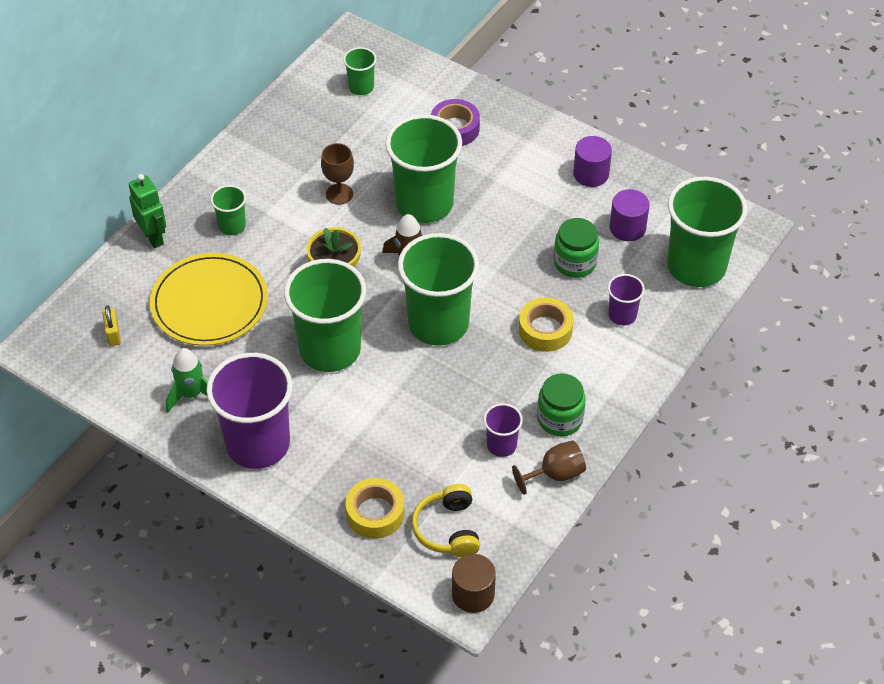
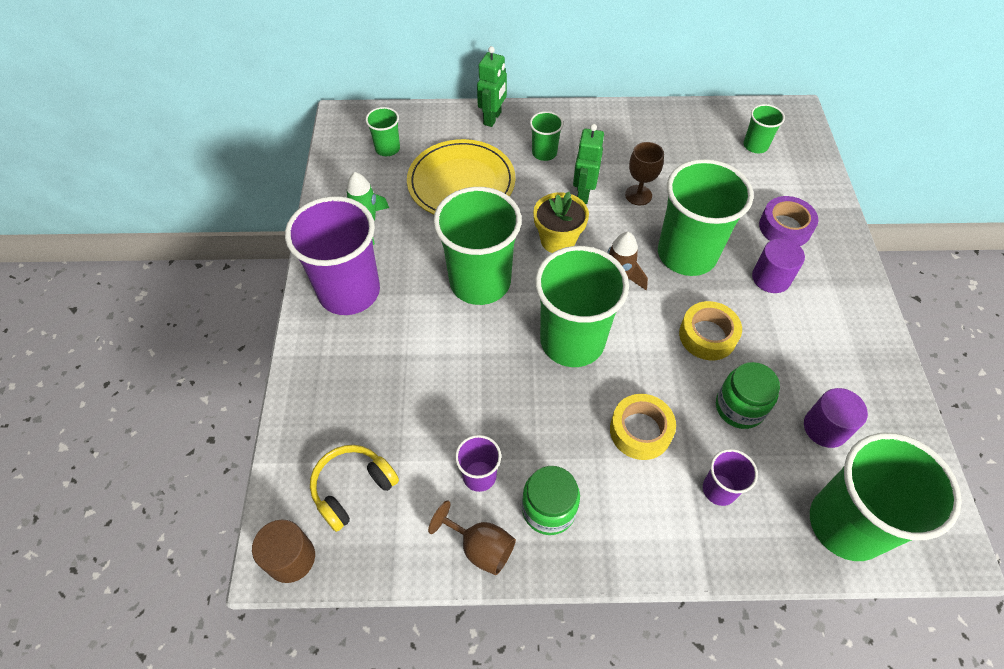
camera: 55 degrees right, 5 degrees up
yellow padlock [102,305,121,346] -> green cup [365,107,400,156]
yellow tape [346,478,404,539] -> yellow tape moved to [679,301,742,360]
purple cylinder [573,136,612,187] -> purple cylinder moved to [752,238,805,293]
none -> green robot [573,124,604,204]

